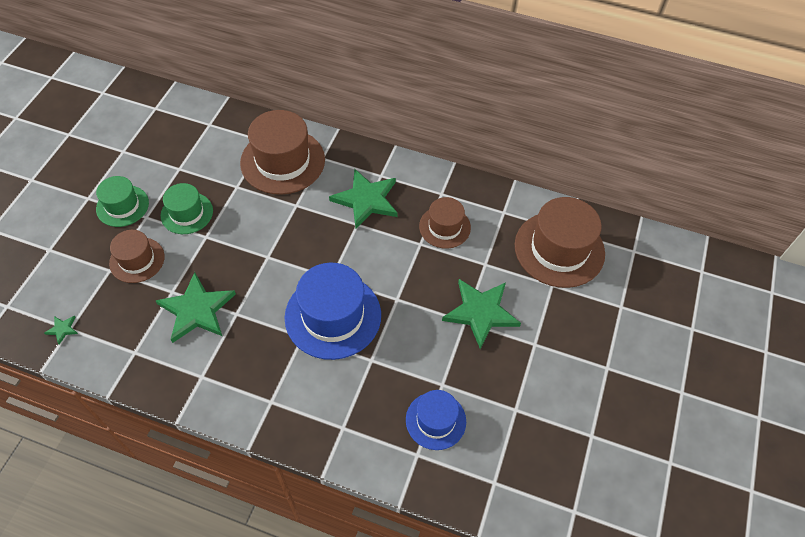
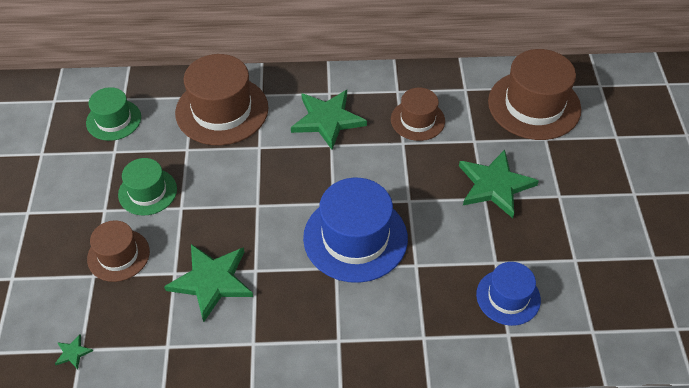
camera: 20 degrees left, 5 degrees down
green hat [96,176,149,227] -> green hat moved to [86,87,141,141]

